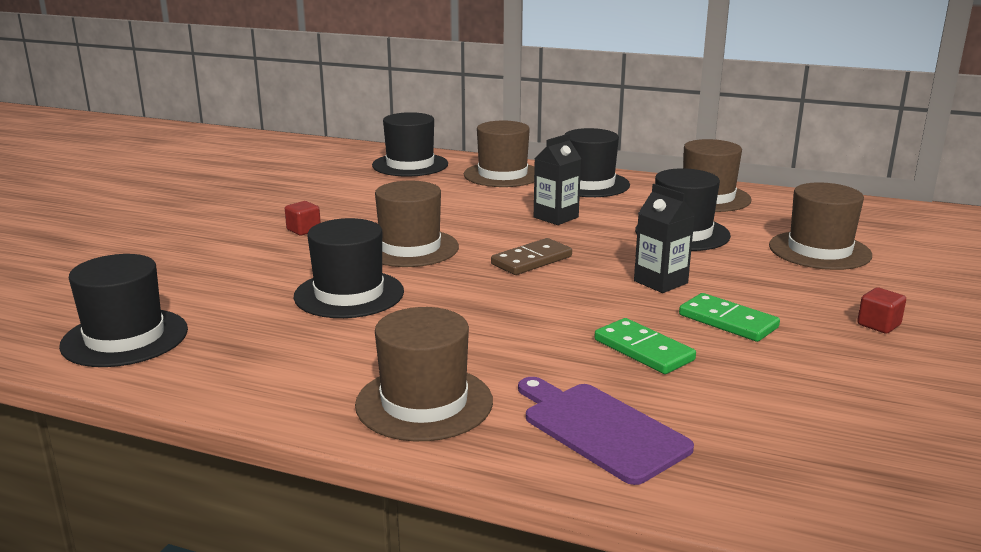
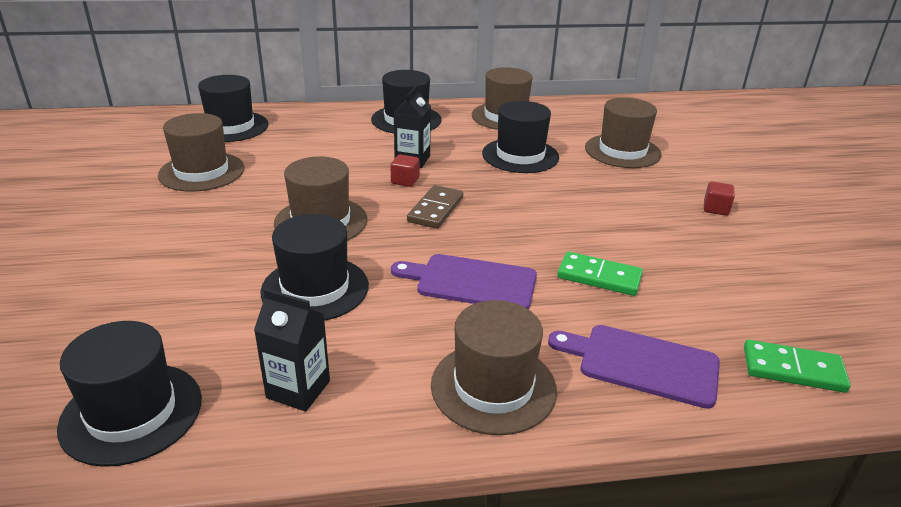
camera: 30 degrees left, 10 degrees up
red cube [285,201,321,235] -> red cube moved to [390,154,419,187]
brown hat [464,121,535,187] -> brown hat moved to [158,113,244,192]
black carton [634,184,695,293] -> black carton moved to [254,288,330,412]
green domino [679,293,780,342] -> green domino moved to [744,340,851,393]
none -> purple cutting board [391,254,537,309]

